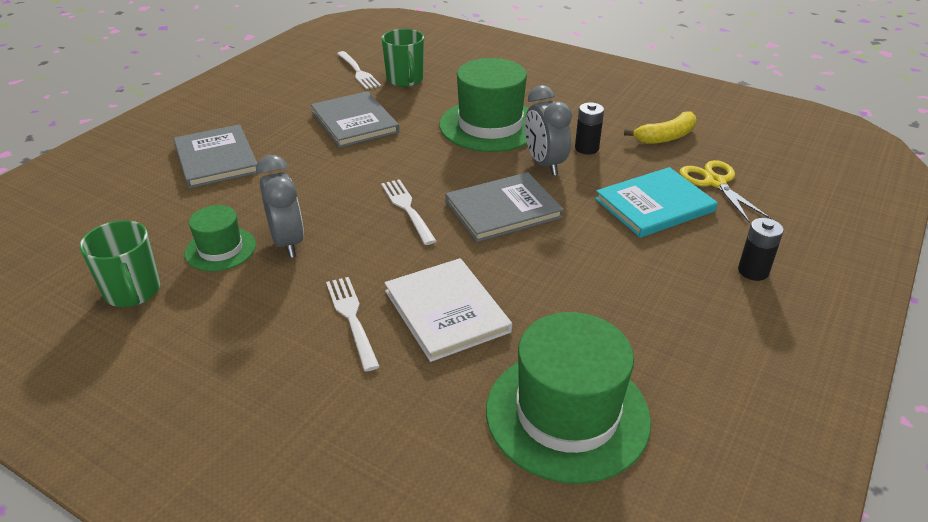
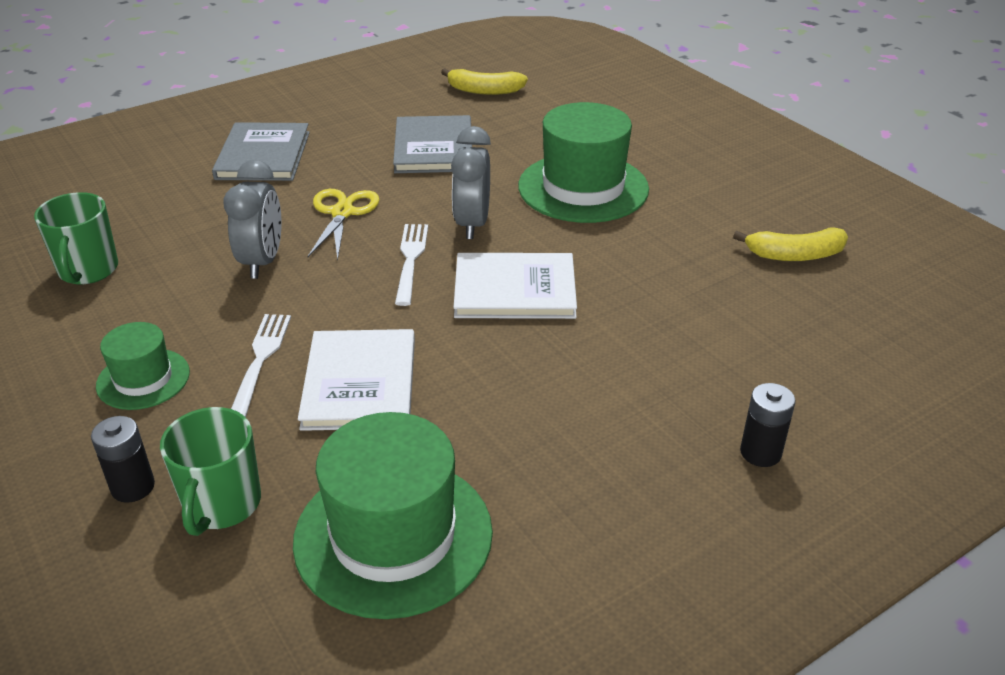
camera: 25 degrees right, 0 degrees up
green hat [185,205,256,271] -> green hat moved to [96,322,190,410]
white fork [337,51,381,90] -> yellow banana [441,68,528,95]
green mug [381,29,424,87] -> green mug moved to [160,407,261,536]
grey book [445,172,564,242] -> white book [454,253,577,319]
grey clock [525,85,572,176] -> grey clock moved to [451,126,491,239]
black battery [575,103,604,155] -> black battery moved to [91,416,155,503]
turquoise book [595,167,718,238] -> none
yellow scissors [679,160,771,223] -> yellow scissors moved to [307,189,380,260]

